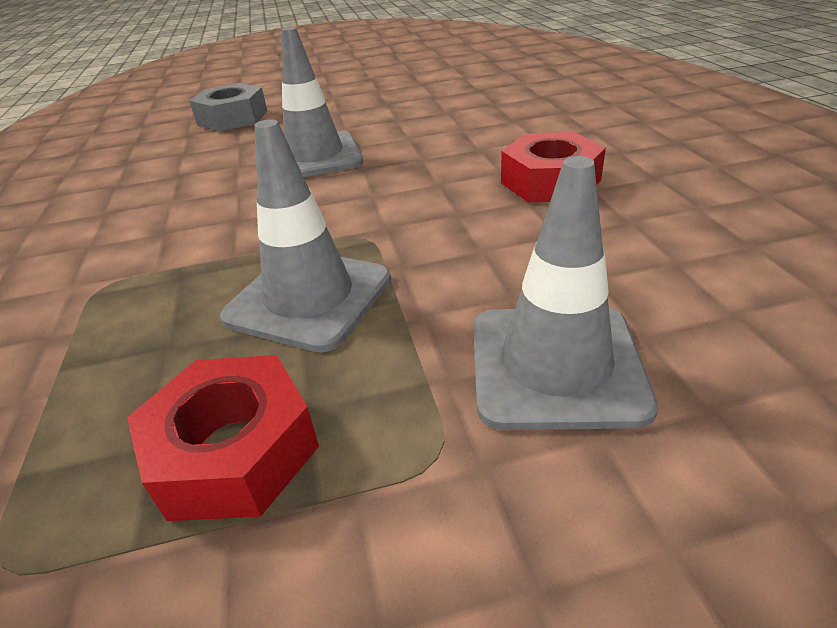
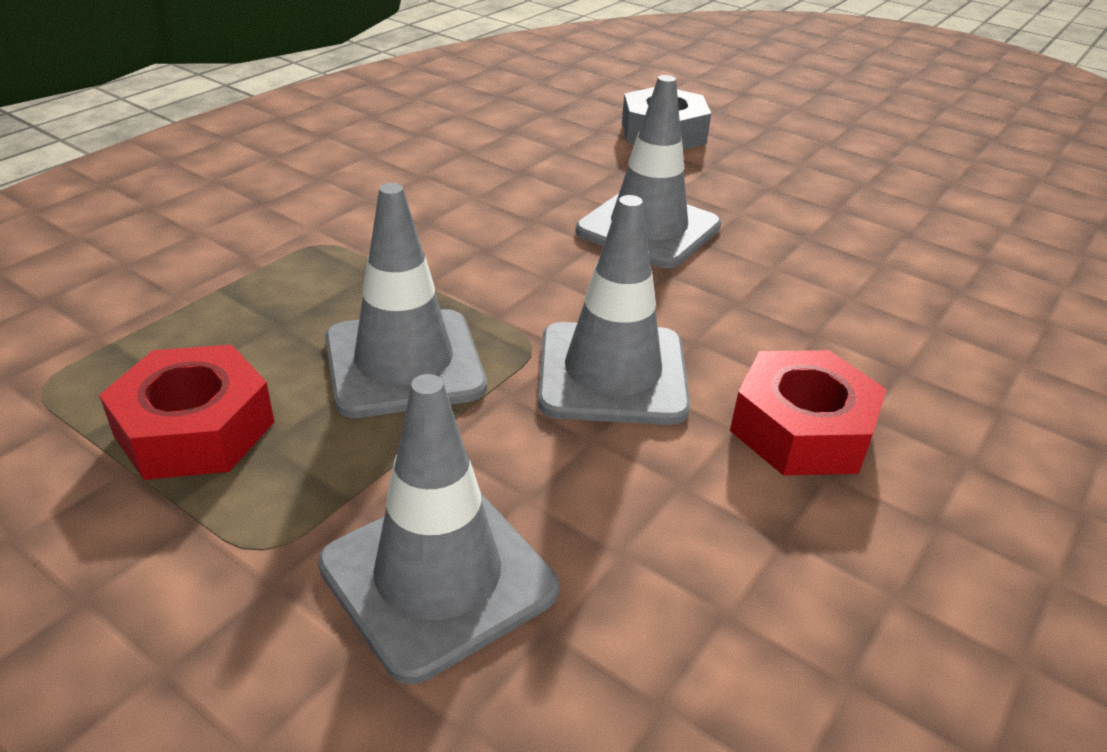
camera: 45 degrees right, 0 degrees up
none -> grey traffic cone [538,195,690,425]

